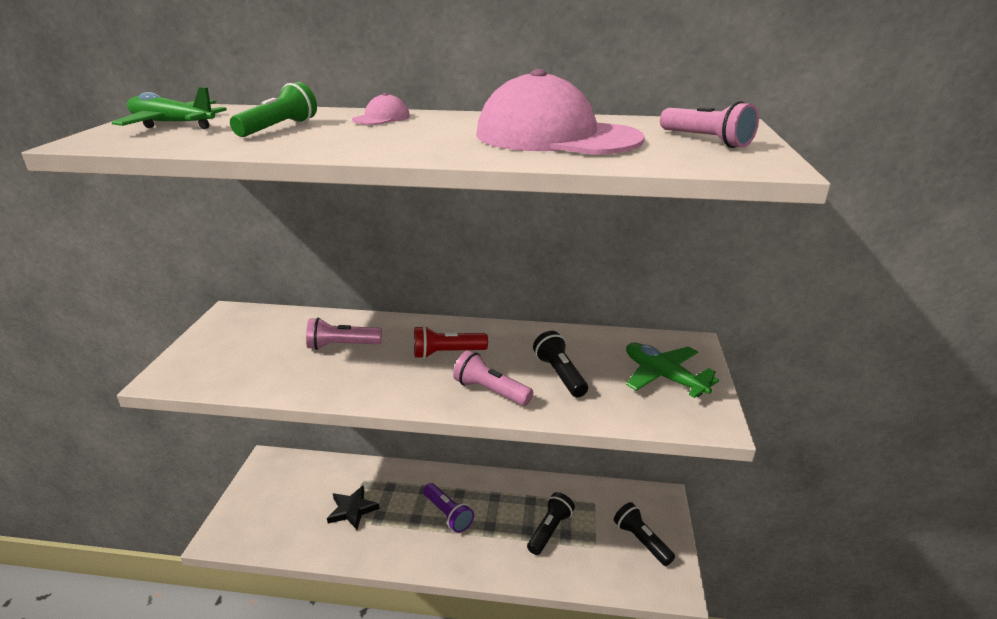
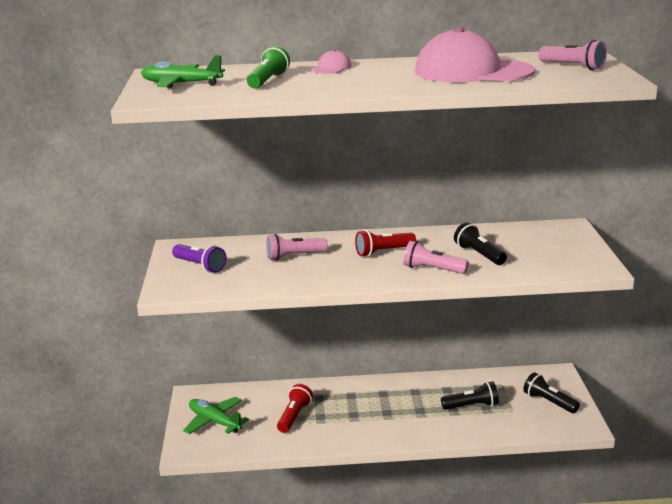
camera: 10 degrees left, 5 degrees down
black star [327,485,380,530] -> red flashlight [277,384,313,433]
purple flashlight [423,483,474,533] -> purple flashlight moved to [172,244,226,273]
black flashlight [527,492,575,555] -> black flashlight turned 60 degrees clockwise [441,381,499,410]
green plane [626,343,719,398] -> green plane moved to [183,397,249,435]

